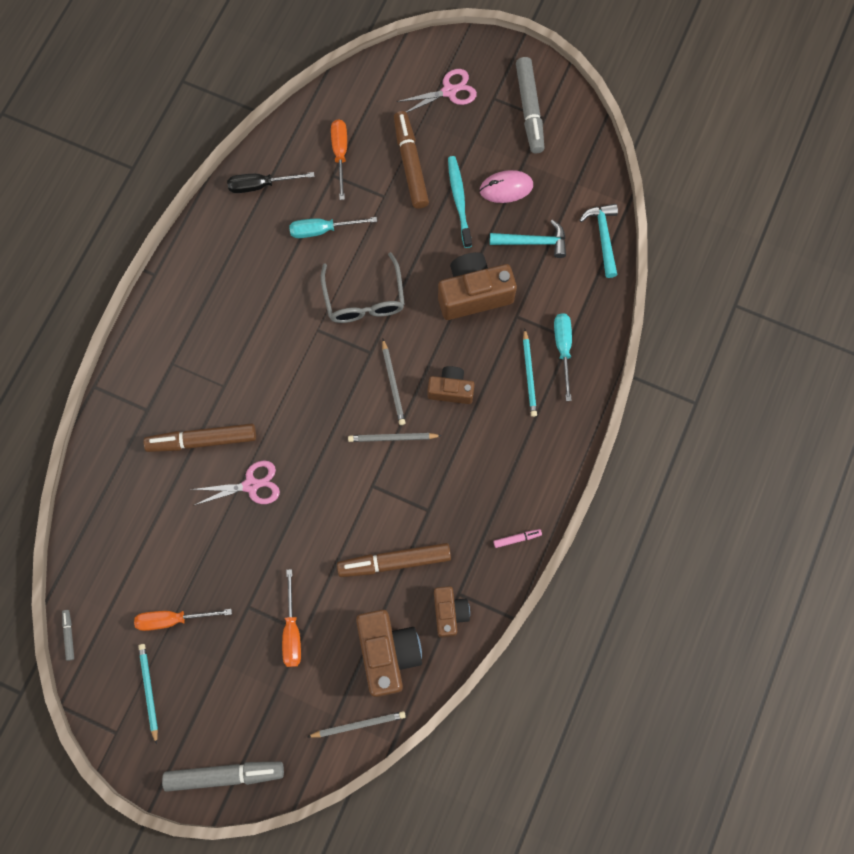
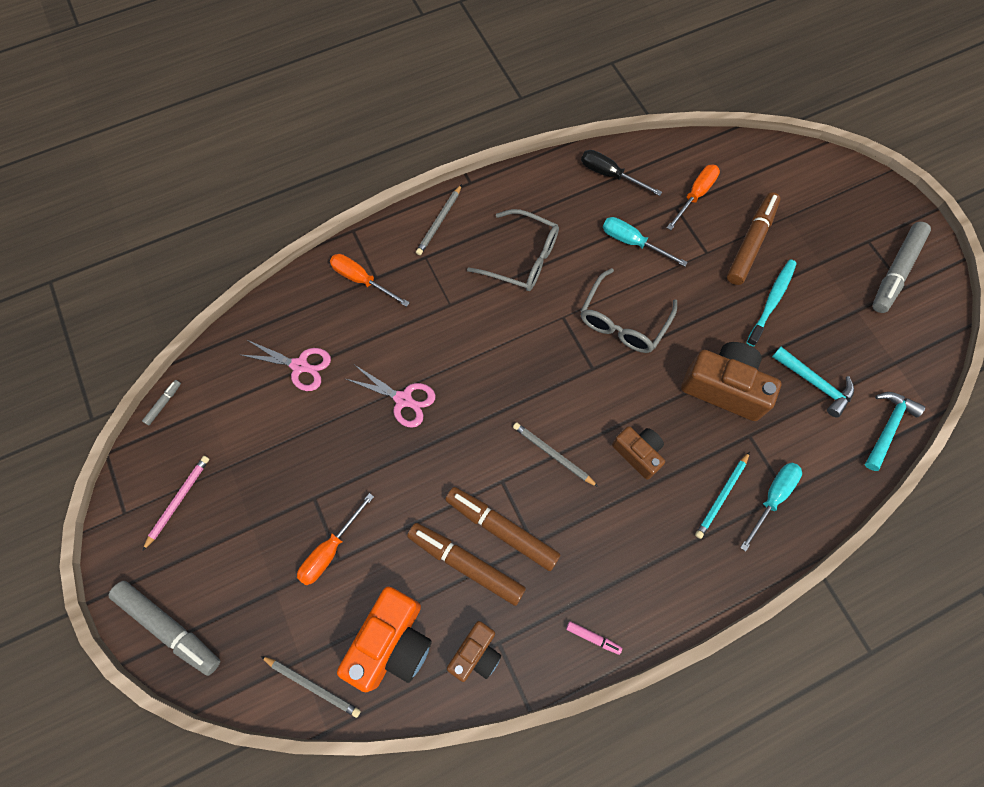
camera: 40 degrees right, 5 degrees down
orange screwdriver [134,609,232,631] -> orange screwdriver moved to [330,254,410,307]
turquoise pencil [138,644,158,745] -> pink pencil [142,456,209,551]
brown marker [143,423,256,452] -> brown marker moved to [445,487,561,571]
brown camera [356,609,422,697] -> orange camera [337,586,432,692]
grey pencil [382,339,406,425] -> grey pencil moved to [416,184,462,255]
pink scissors [396,69,477,113] -> pink scissors moved to [242,340,331,391]
pink mouse [480,170,533,203] -> none
none -> grey glasses [467,209,559,291]

